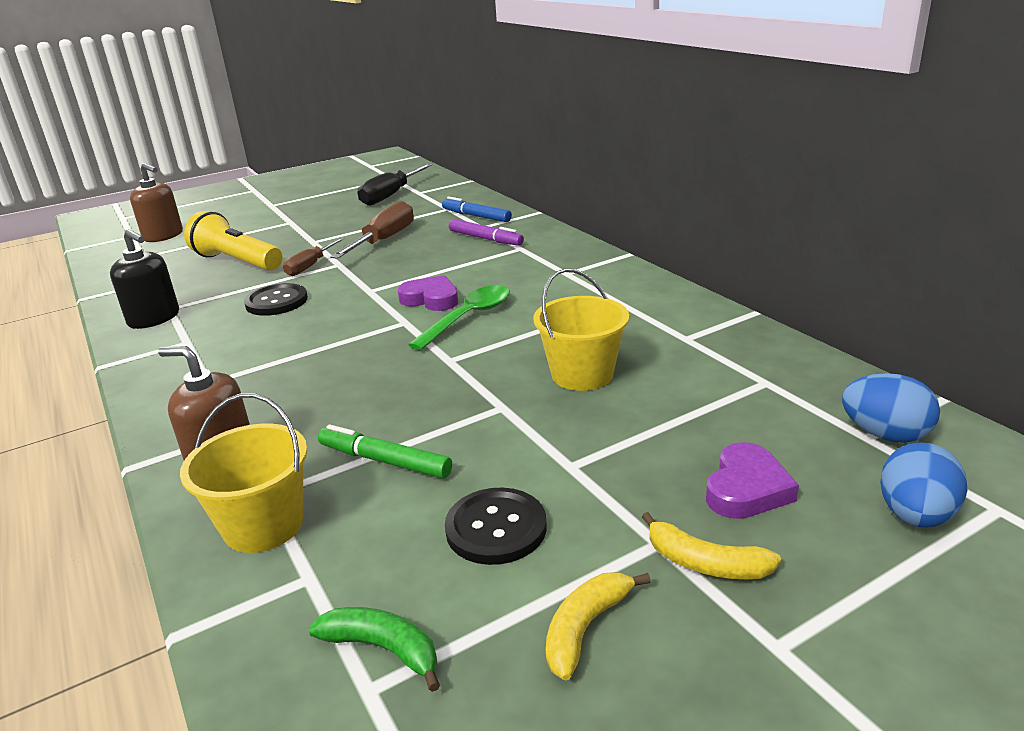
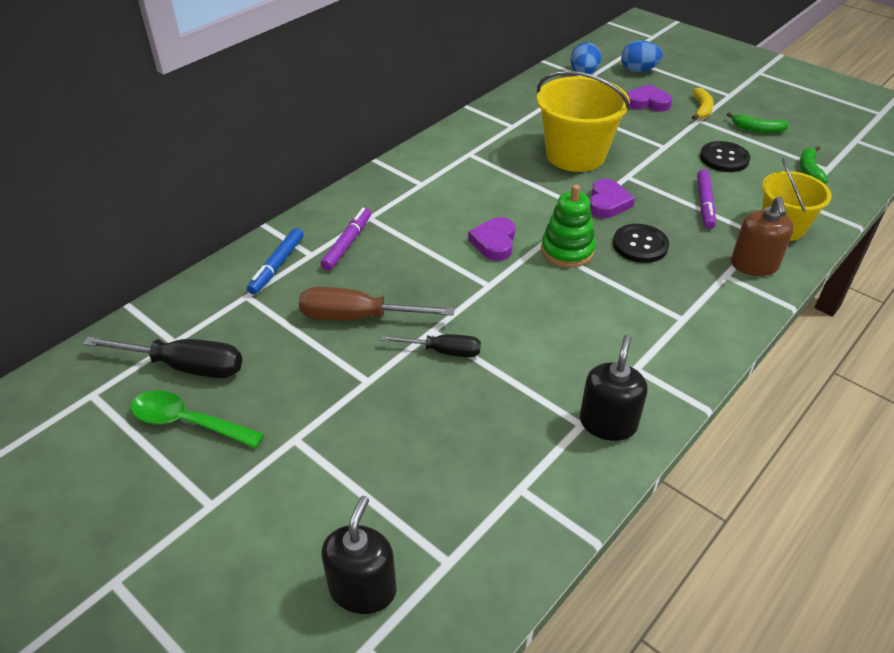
camera: 110 degrees left, 15 degrees up
brown soap dispenser [130,163,183,242] -> black soap dispenser [321,496,397,614]
yellow flashlight [184,211,283,271] -> none
black button [244,283,308,316] -> black button moved to [613,224,669,263]
brown screwdriver [283,237,344,276] -> black screwdriver [380,334,481,357]
green marker [318,424,452,478] -> purple marker [697,169,716,229]
green spoon [408,285,510,350] -> green spoon moved to [131,390,264,448]
yellow bucket [533,268,629,391] -> yellow bucket [537,71,630,172], size x1.54
yellow banana [546,572,651,681] -> green banana [727,112,789,133]
none -> green stacking toy [541,184,596,267]
none -> purple heart [590,179,635,218]

